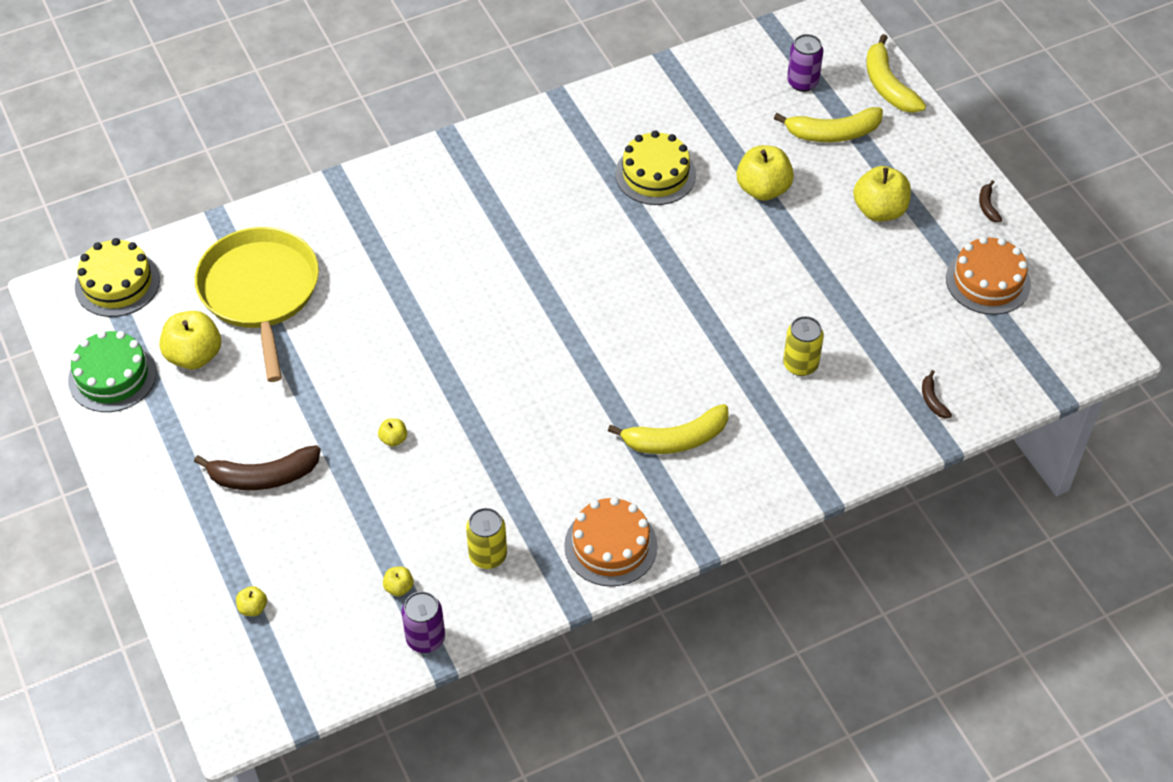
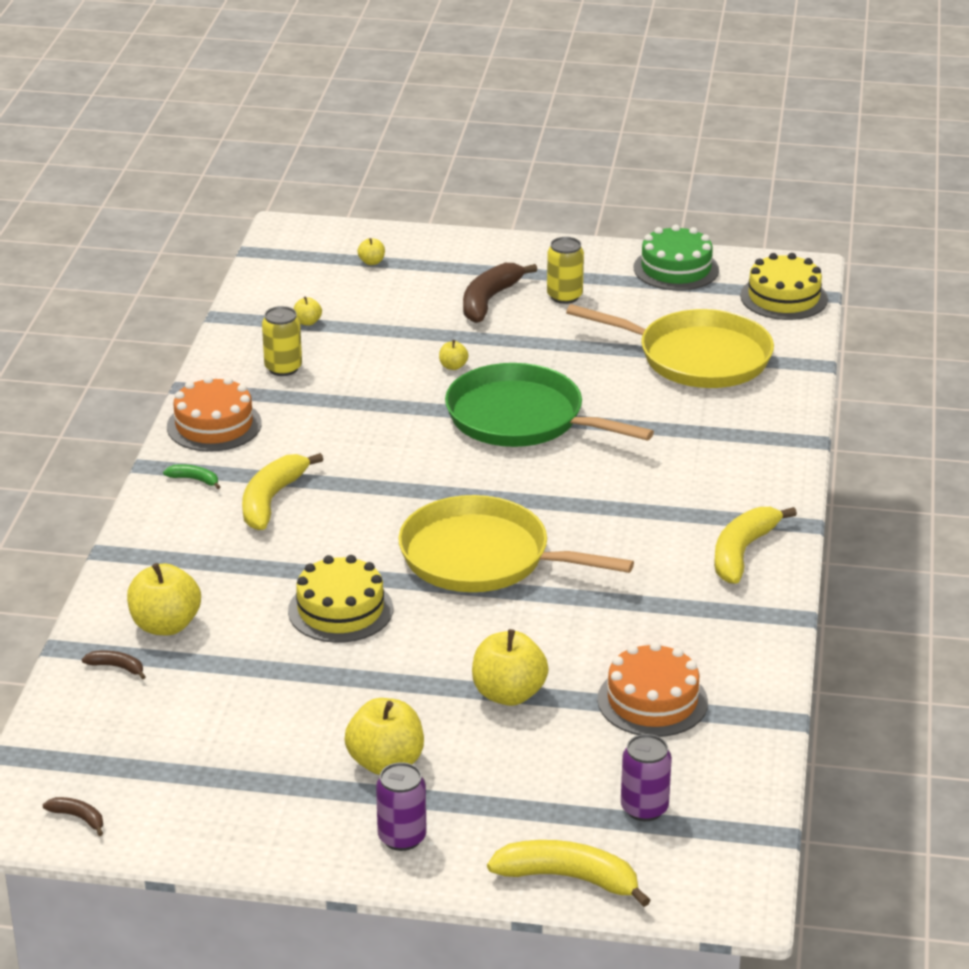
camera: 125 degrees right, 20 degrees down
yellow apple [159,311,221,369] -> yellow apple moved to [127,563,201,635]
purple can [402,591,445,653] -> purple can moved to [376,762,427,851]
yellow cake [615,131,696,205] -> yellow cake moved to [288,555,393,643]
yellow banana [774,107,883,142] -> yellow banana moved to [714,507,797,584]
yellow can [783,316,824,376] -> yellow can moved to [547,237,584,304]
orange cake [946,236,1031,315] -> orange cake moved to [597,642,708,737]
brown banana [979,180,1002,222] -> brown banana moved to [42,797,103,836]
none -> green banana [163,464,220,489]
none -> yellow pan [398,495,634,592]
none -> green pan [445,363,654,447]

